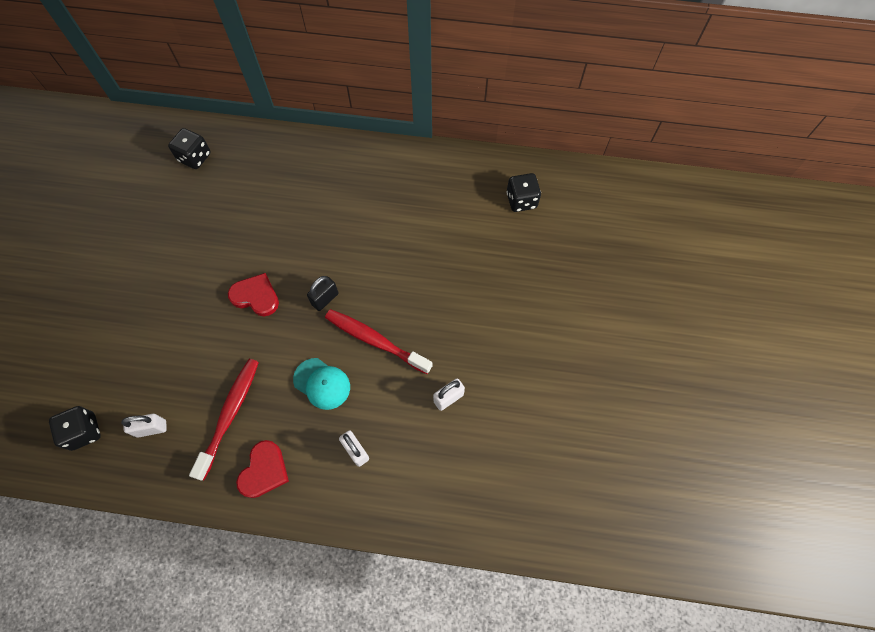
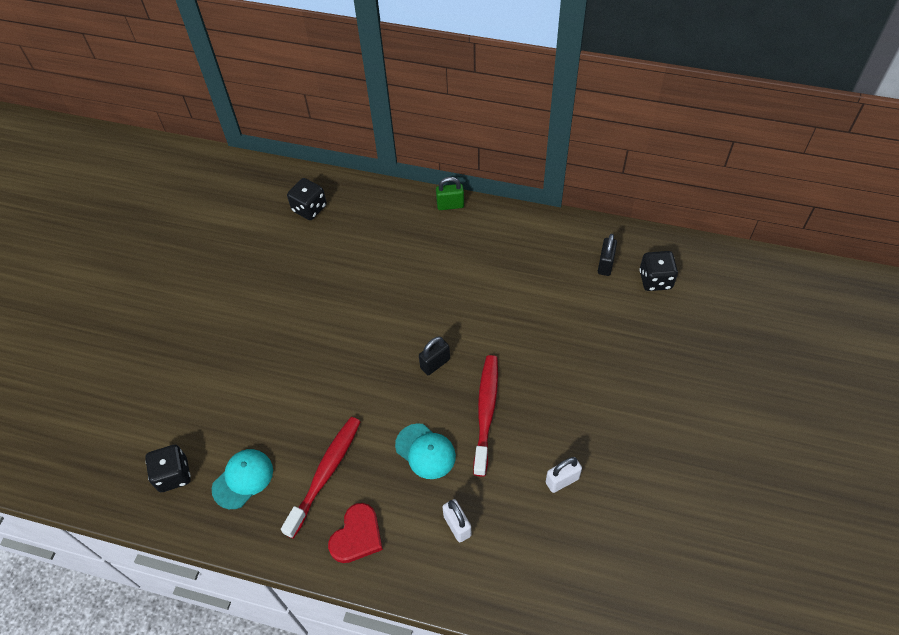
camera: 10 degrees right, 10 degrees down
white padlock [121,414,167,438] -> turquoise cap [212,449,273,509]
red heart [228,273,279,316] -> none
red toothbrush [325,309,433,374] -> red toothbrush turned 60 degrees clockwise [473,355,498,477]
none -> green padlock [436,177,464,210]
none -> black padlock [598,234,617,276]

